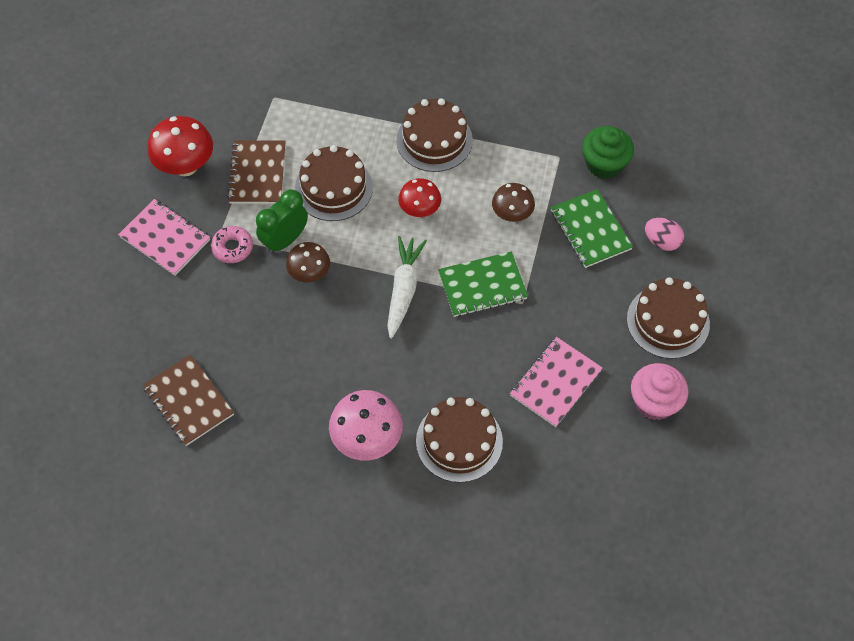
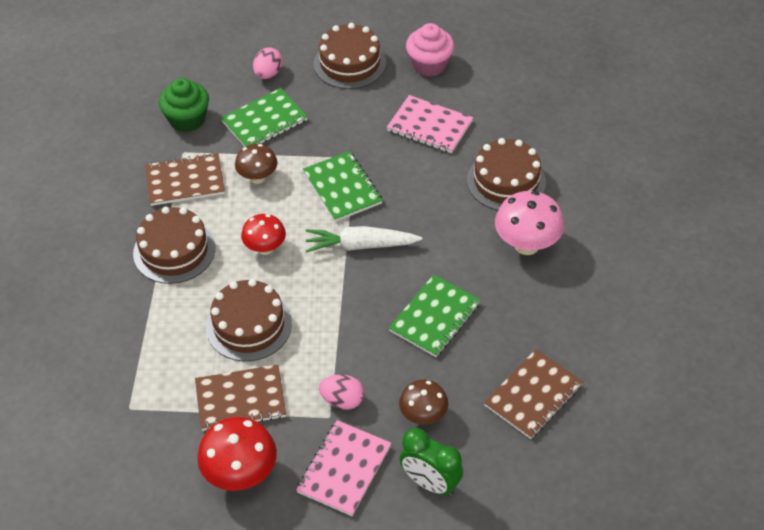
camera: 100 degrees left, 10 degrees down
pink donut [211,226,253,263] -> pink egg [319,374,364,410]
green clock [256,189,308,254] -> green clock moved to [400,428,463,496]
brown mushroom [286,242,330,283] -> brown mushroom moved to [399,379,448,425]
none -> brown notebook [145,153,225,206]
none -> green notebook [389,275,481,357]

